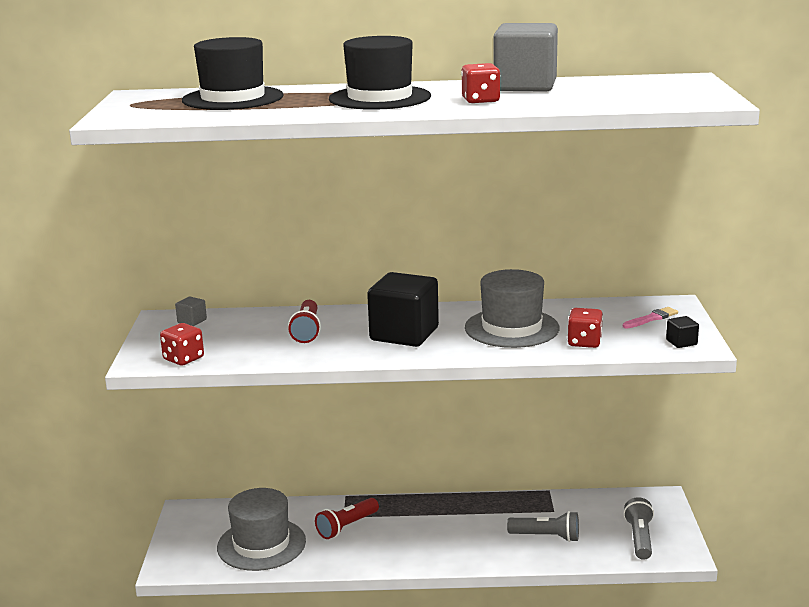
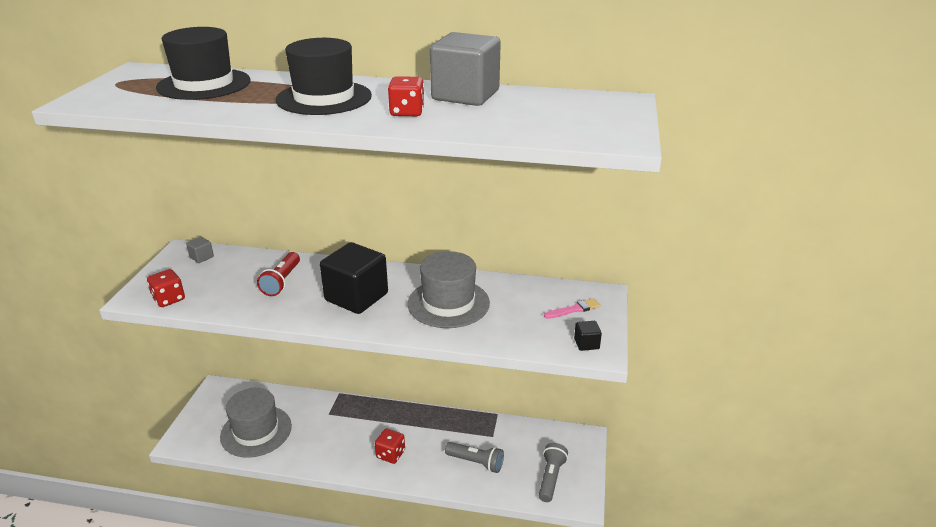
camera: 10 degrees right, 10 degrees up
red flashlight [315,498,379,539] -> none
red dice [567,308,603,348] -> red dice moved to [375,428,405,464]

